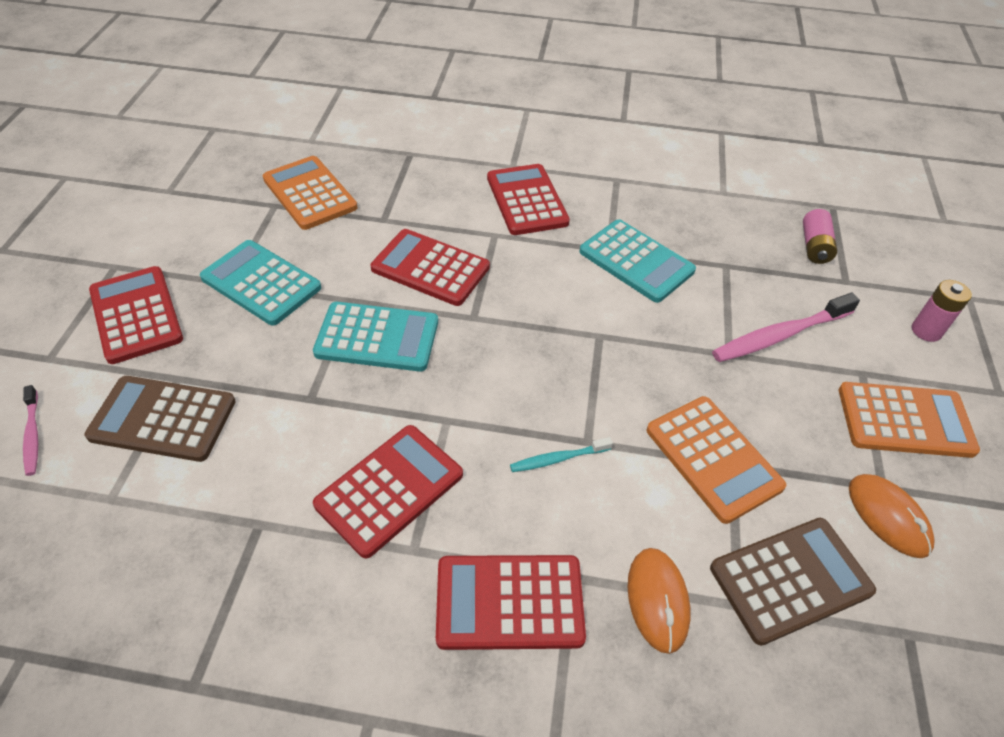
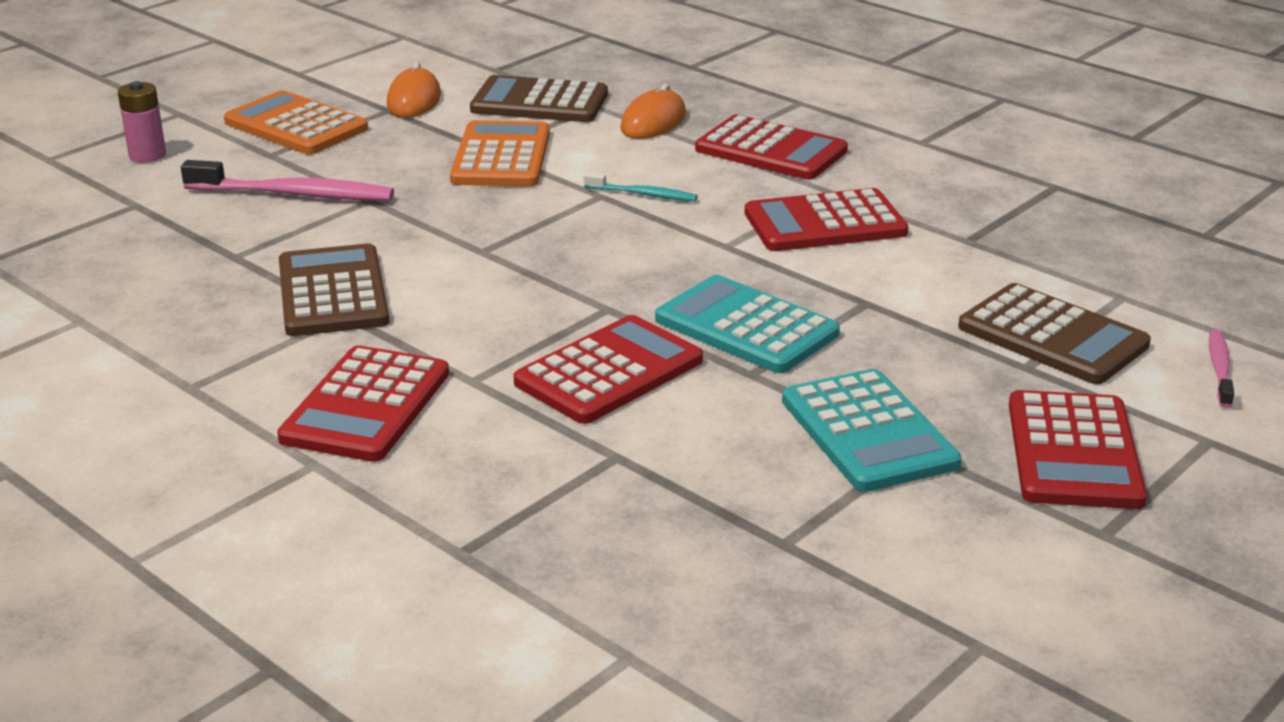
camera: 145 degrees left, 20 degrees down
orange calculator [263,156,357,230] -> none
red calculator [370,229,490,306] -> red calculator turned 105 degrees counterclockwise [513,315,703,424]
turquoise calculator [580,219,696,303] -> brown calculator [279,243,389,336]
pink battery [803,209,837,264] -> none

